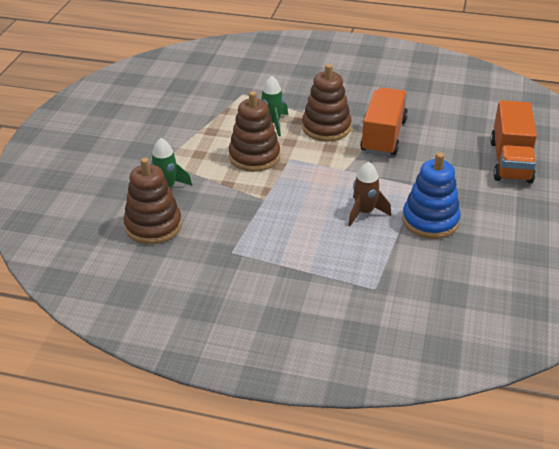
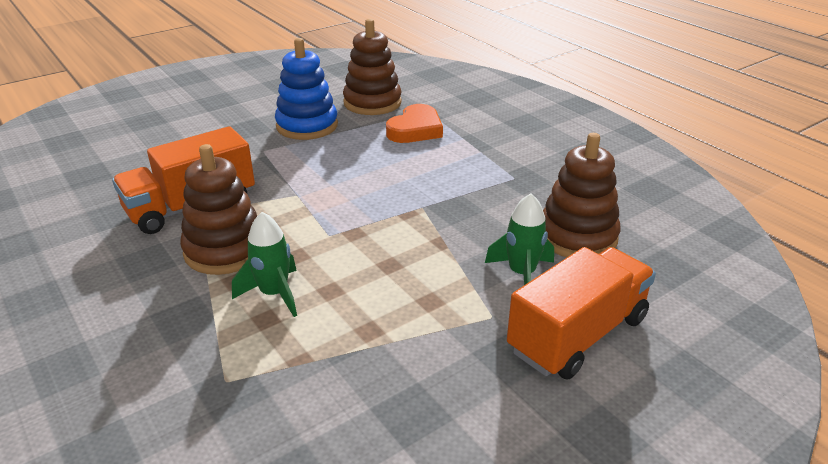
camera: 140 degrees left, 5 degrees down
brown stacking toy [229,91,280,172] -> brown stacking toy moved to [343,19,402,115]
brown rocket [348,162,391,226] -> none
orange truck [490,100,537,183] -> orange truck moved to [507,247,656,379]
none -> orange heart [386,104,443,143]

